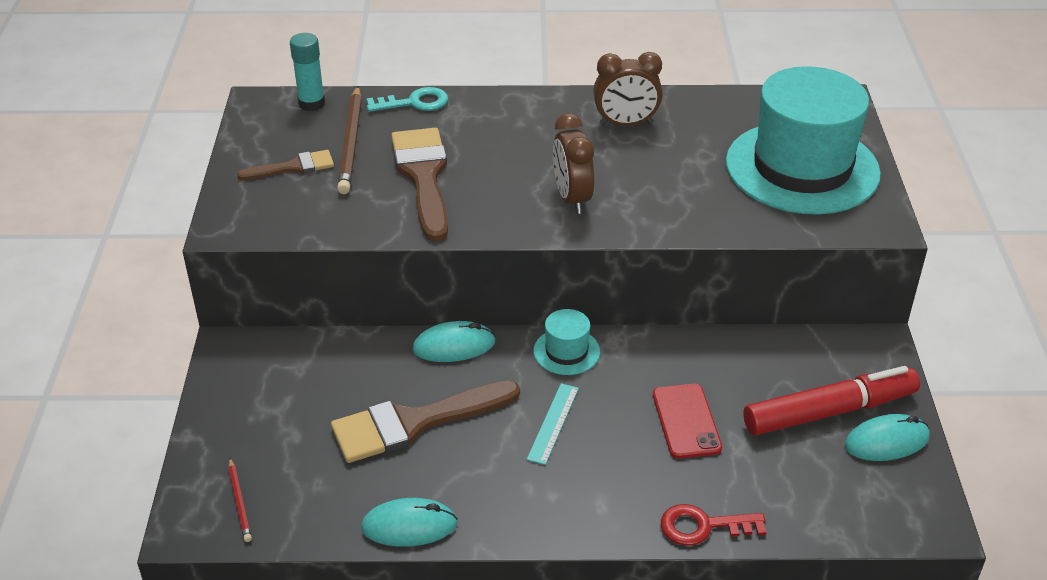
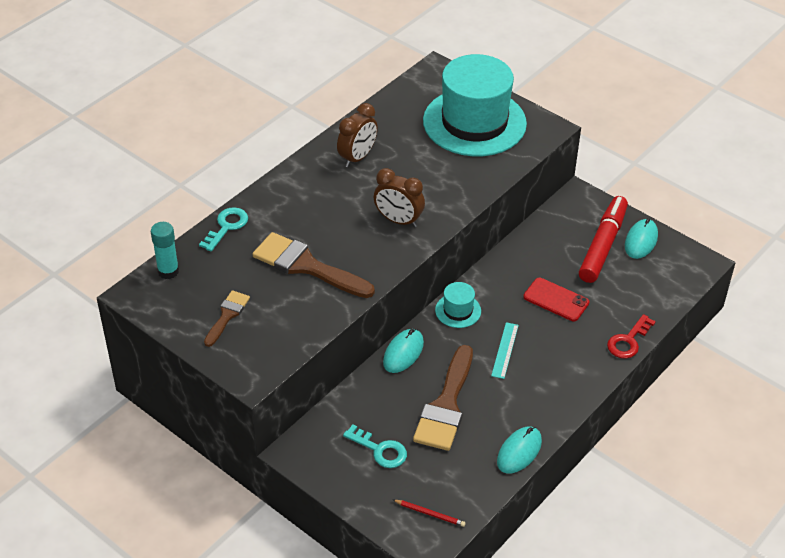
camera: 50 degrees left, 5 degrees up
brown pencil [337,86,362,194] -> none
turquoise ruler [527,383,579,465] -> turquoise ruler turned 45 degrees clockwise [491,322,519,379]
none -> turquoise key [343,424,407,468]

